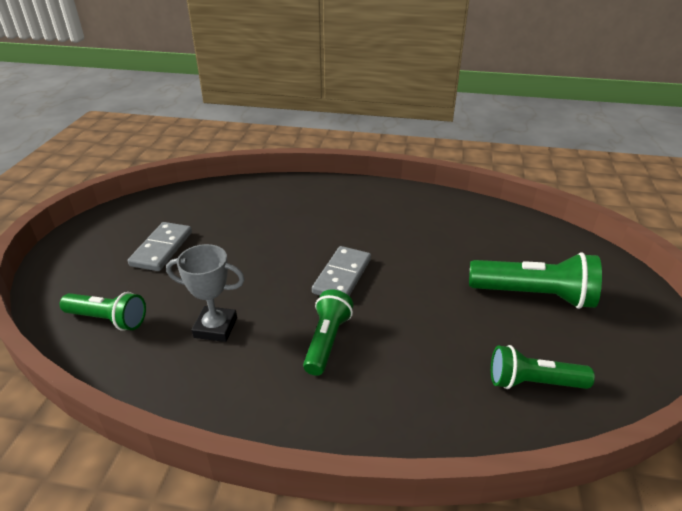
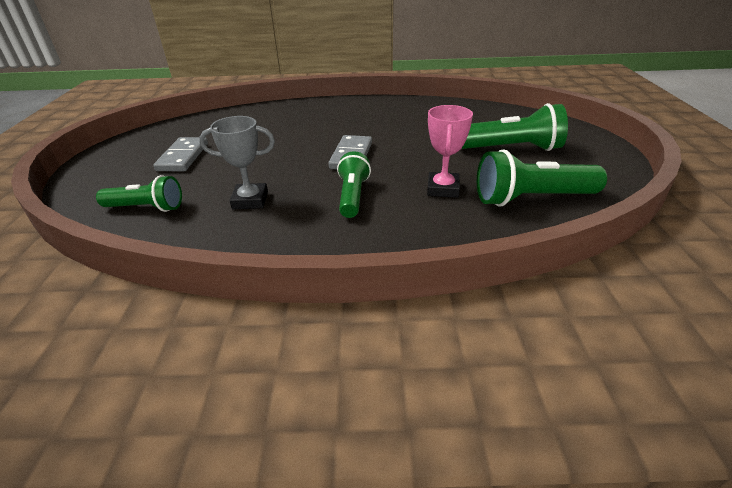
camera: 10 degrees left, 0 degrees up
green flashlight [491,345,595,389] -> green flashlight [477,149,607,206], size x1.51
none -> pink trophy [427,105,473,198]

